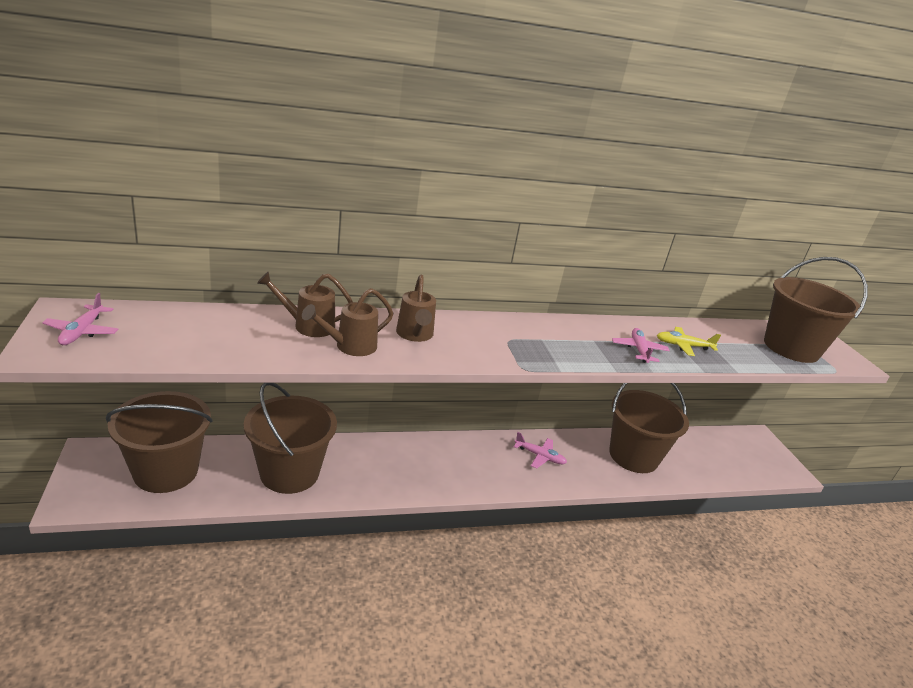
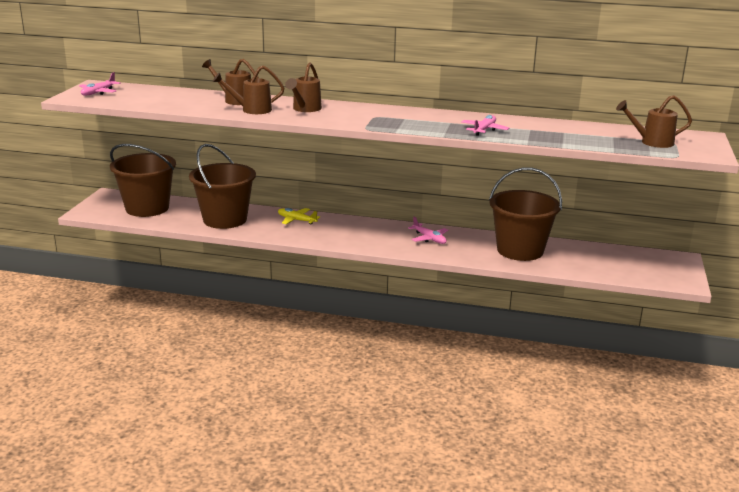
camera: 30 degrees right, 5 degrees down
yellow plane [657,327,721,356] -> yellow plane moved to [278,208,320,224]
brown bucket [764,257,868,363] -> brown watering can [616,95,692,148]

